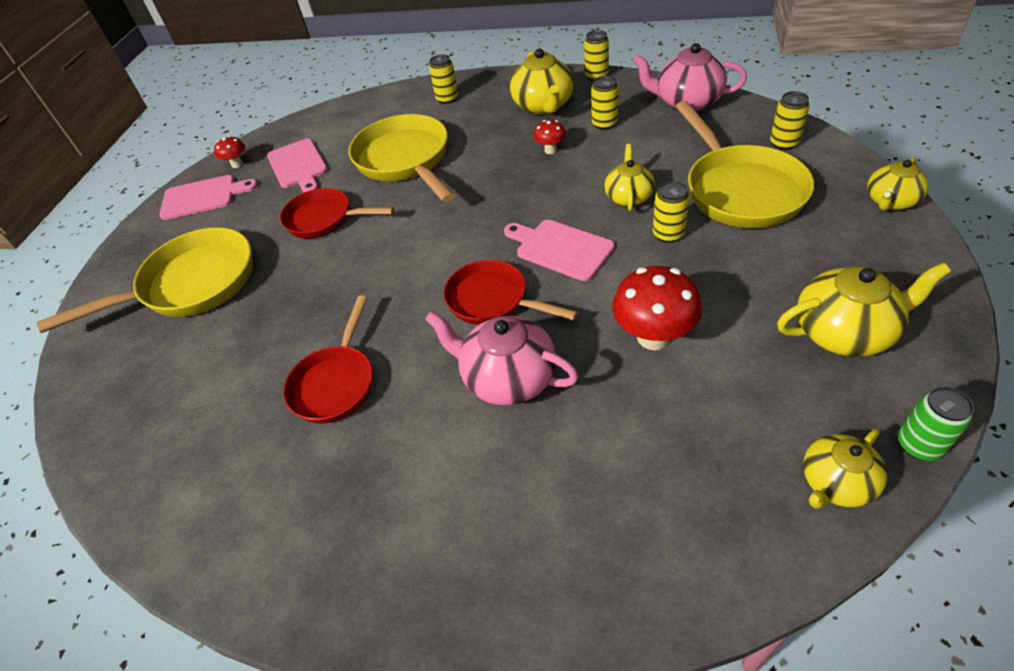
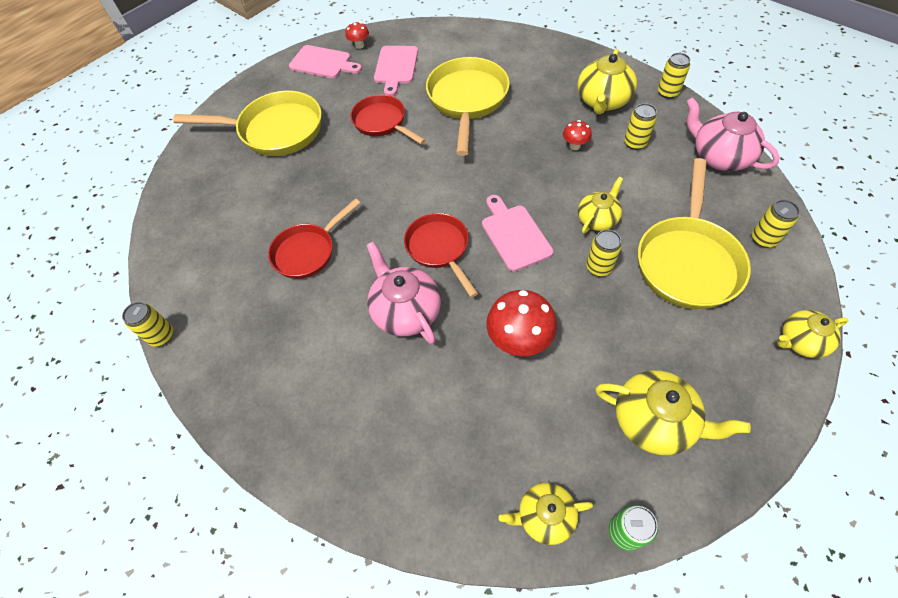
camera: 30 degrees right, 10 degrees up
yellow can [429,54,458,104] -> yellow can moved to [122,302,173,346]

